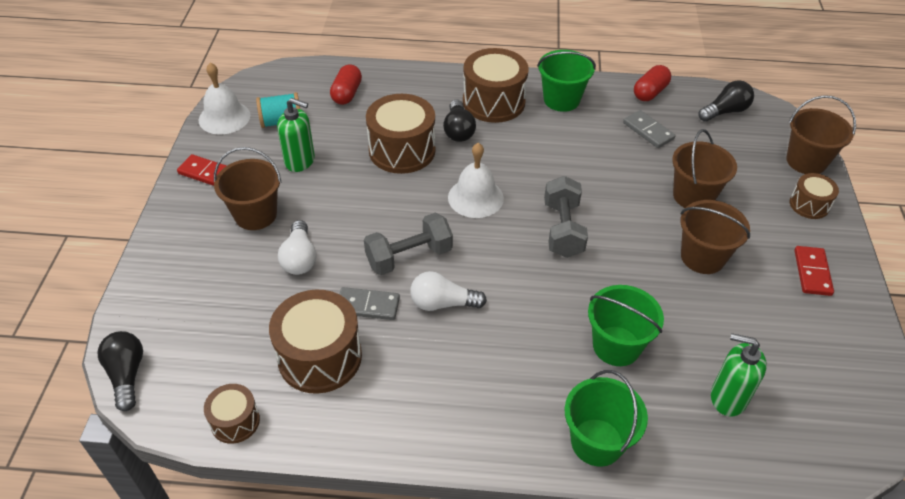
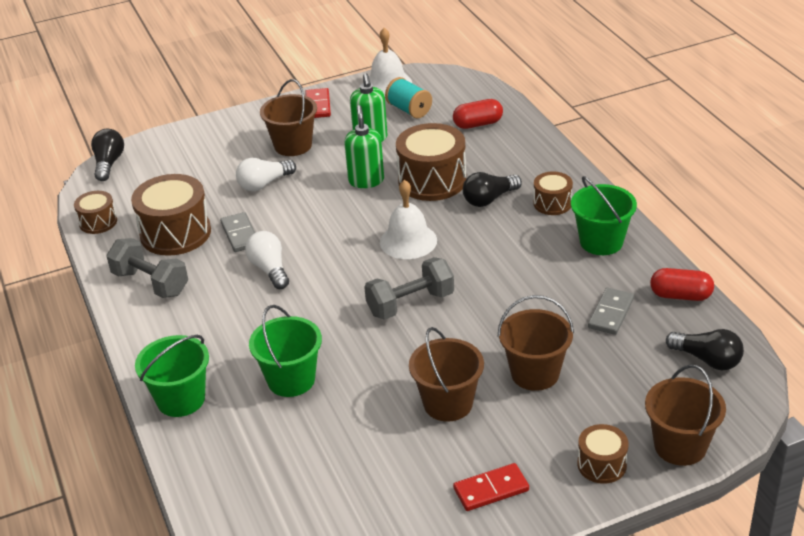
camera: 65 degrees right, 10 degrees down
black light bulb [98,331,143,411] -> black light bulb turned 45 degrees counterclockwise [91,129,124,181]
grey dumbbell [364,213,453,275] -> grey dumbbell moved to [106,238,188,298]
brown drum [463,48,529,123] -> brown drum [533,171,573,215], size x0.54
green soap dispenser [711,333,767,417] -> green soap dispenser moved to [344,105,384,188]

